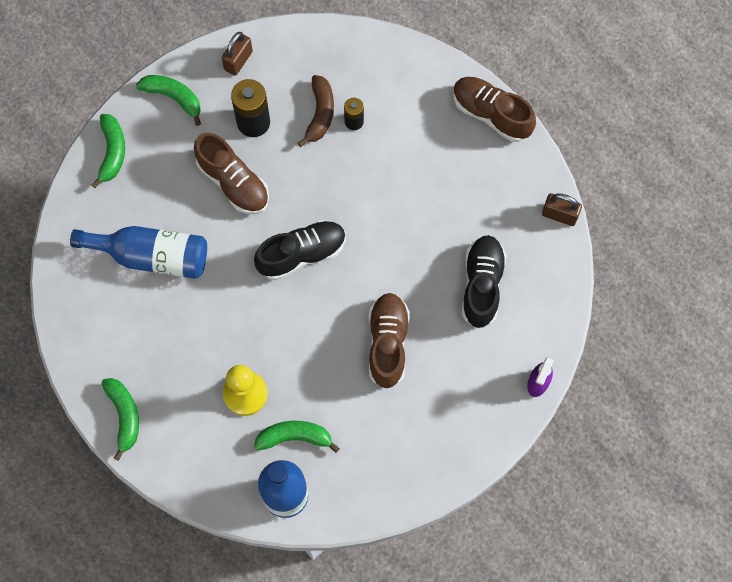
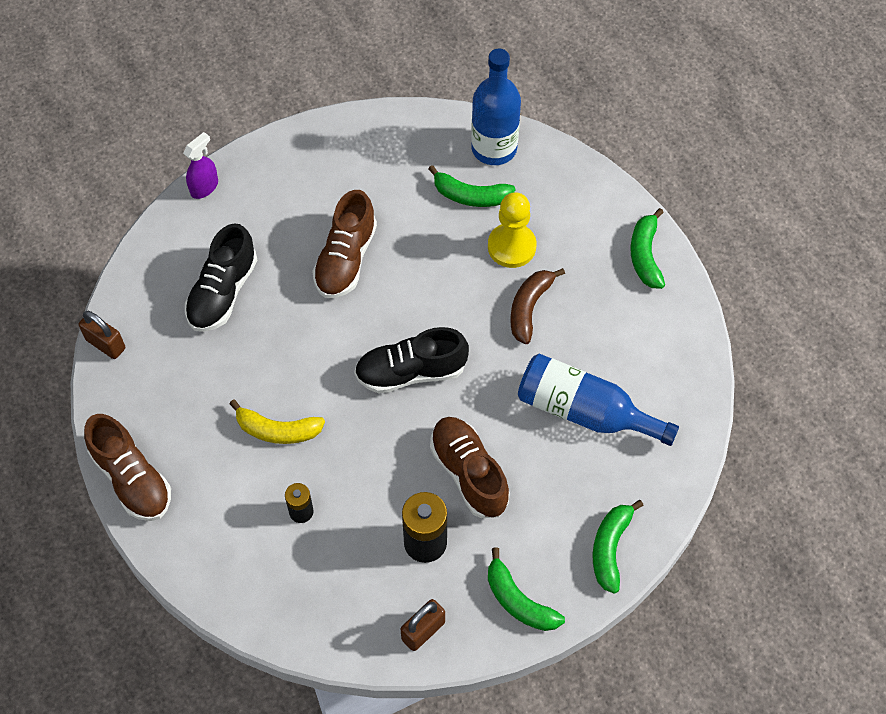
camera: 165 degrees left, 10 degrees down
brown banana [298,75,334,147] -> brown banana moved to [511,268,565,344]
none -> yellow banana [229,399,325,444]

